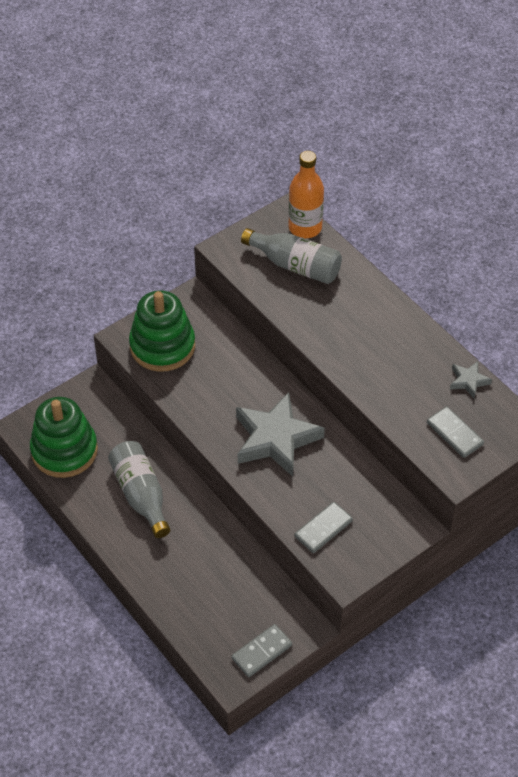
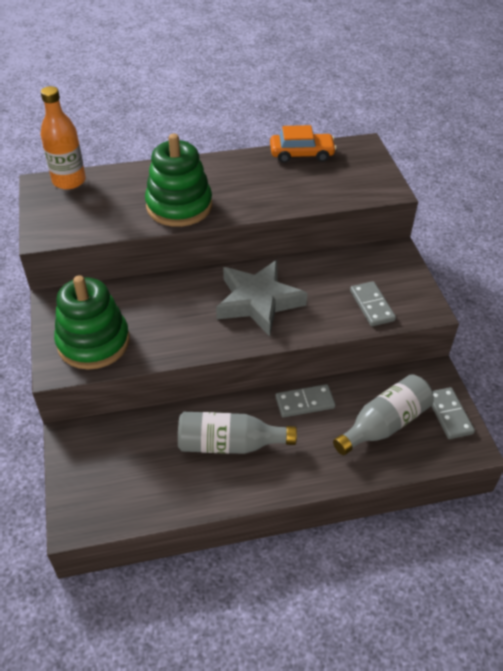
camera: 65 degrees left, 5 degrees down
green stacking toy [30,397,98,478] -> green stacking toy moved to [145,134,212,227]
grey bottle [241,228,342,284] -> grey bottle moved to [333,374,434,455]
grey domino [427,406,484,458] -> grey domino moved to [275,384,336,418]
grey star [450,361,492,398] -> orange car [270,125,337,163]

